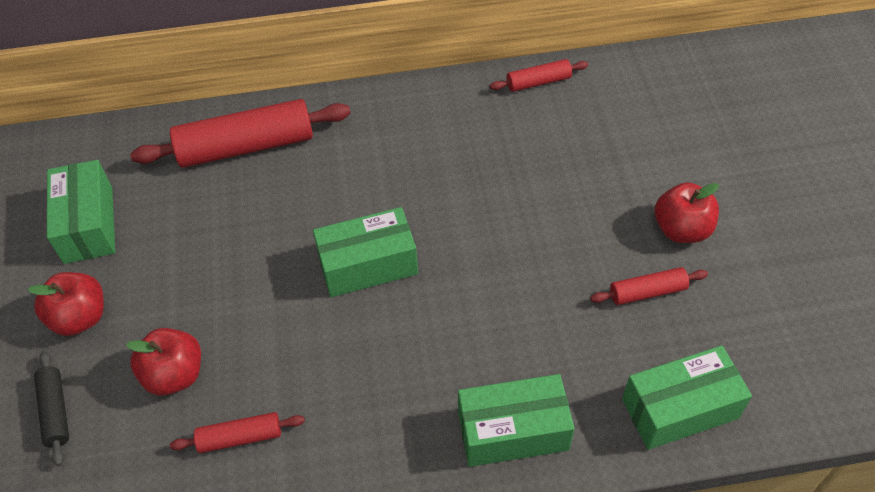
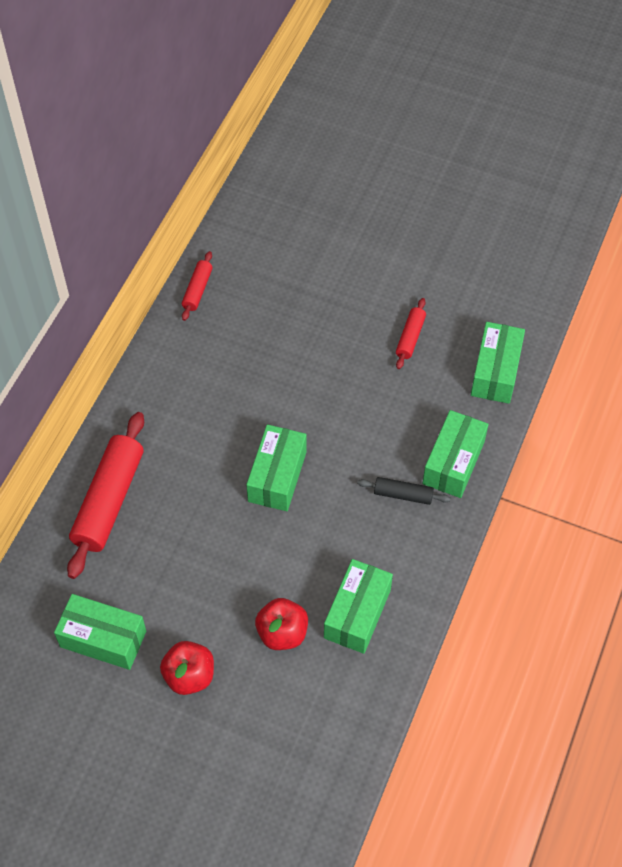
camera: 60 degrees left, 5 degrees up
black rolling pin [34,351,69,466] -> black rolling pin moved to [357,477,451,505]
red rolling pin [170,412,305,453] -> green box [324,559,393,654]
red apple [655,183,719,243] -> none

